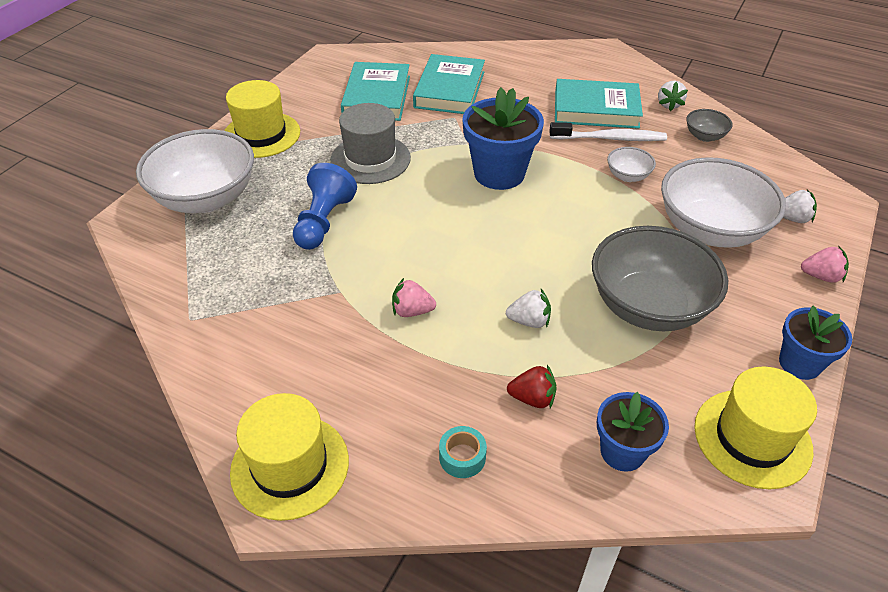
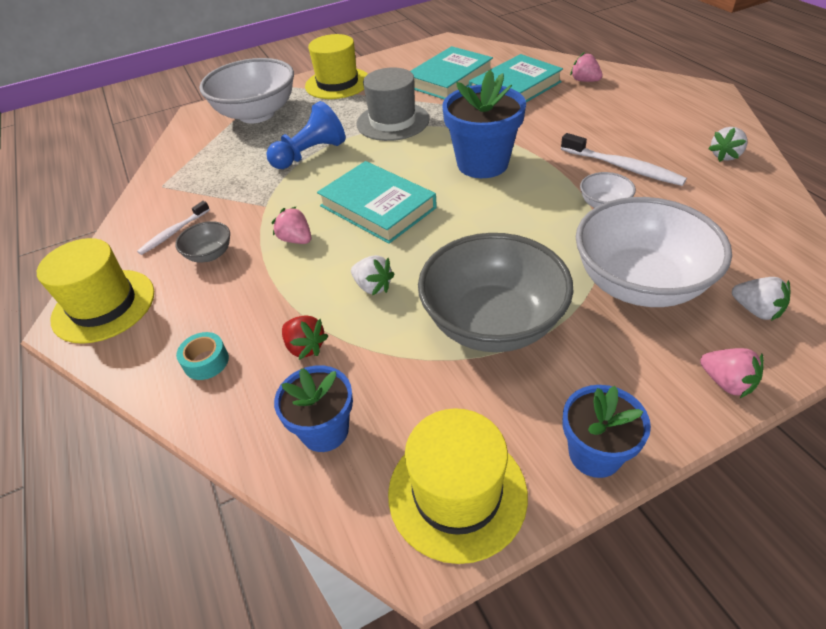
camera: 40 degrees right, 0 degrees up
turquoise book [555,79,643,129] -> turquoise book moved to [317,161,437,244]
grey bowl [686,109,733,142] -> grey bowl moved to [175,221,230,262]
none -> white toothbrush [137,201,210,255]
none -> pink strawberry [570,52,603,82]

